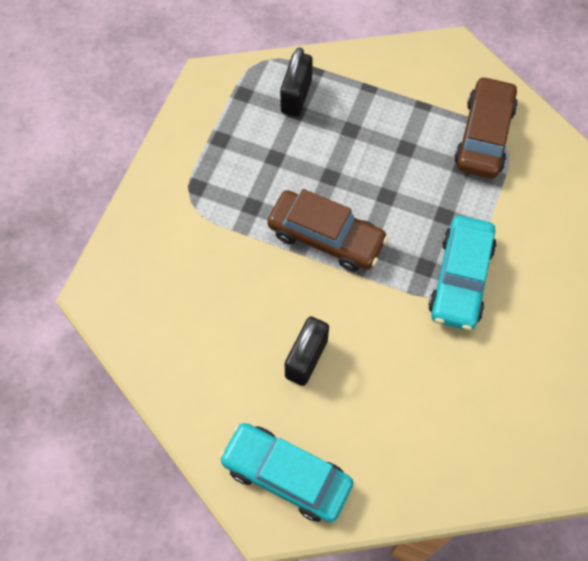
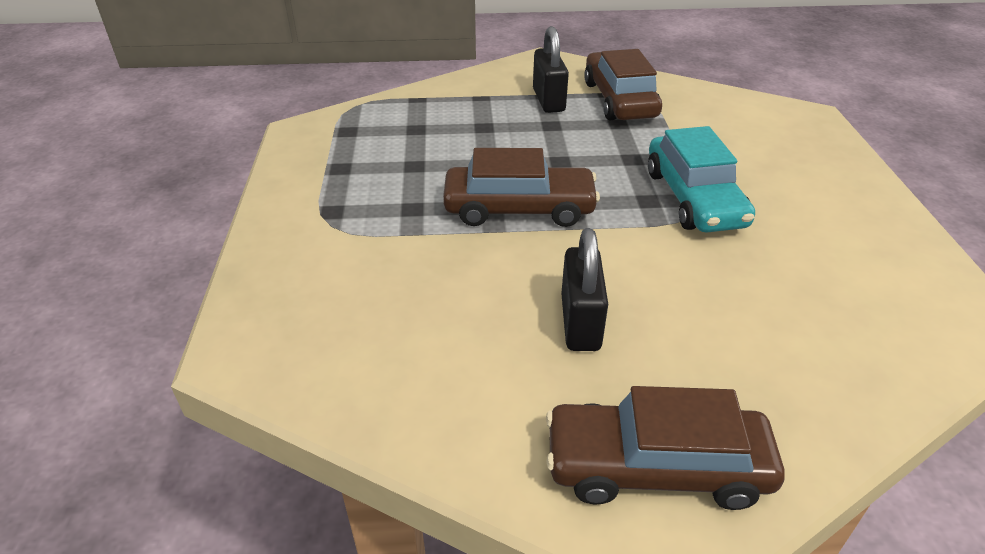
camera: 25 degrees left, 25 degrees down
turquoise car [219,423,353,522] -> brown car [546,386,785,510]
black padlock [280,47,313,116] -> black padlock moved to [533,26,569,113]

